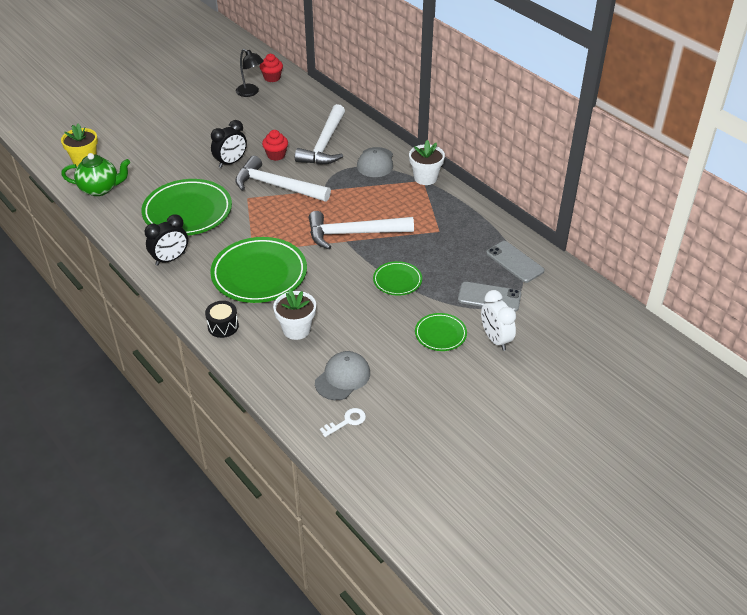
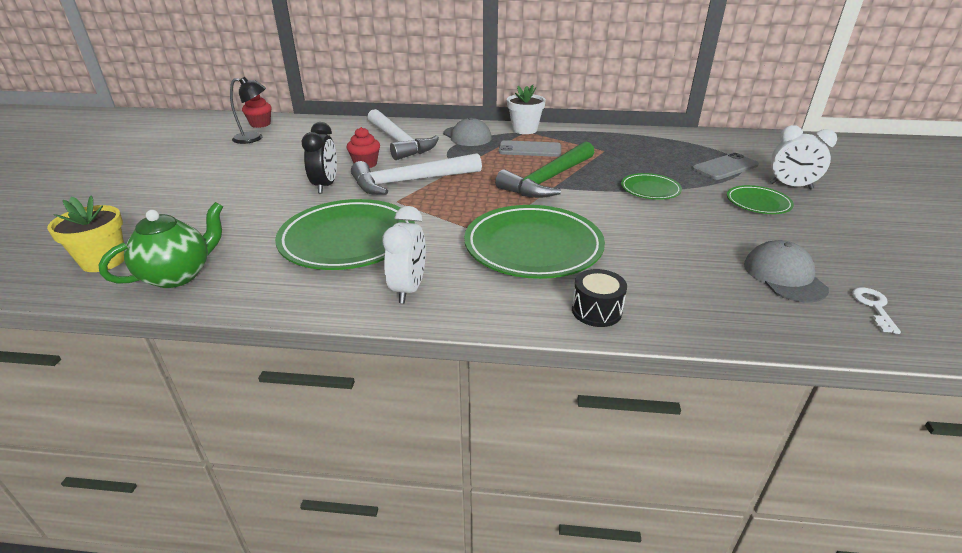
camera: 45 degrees left, 10 degrees down
black clock [145,214,188,266] -> white clock [383,206,426,303]
white flower pot [273,289,316,340] -> none
white hammer [309,211,414,249] -> green hammer [495,141,594,198]
grey phone [486,241,545,283] -> grey phone moved to [499,140,561,157]

